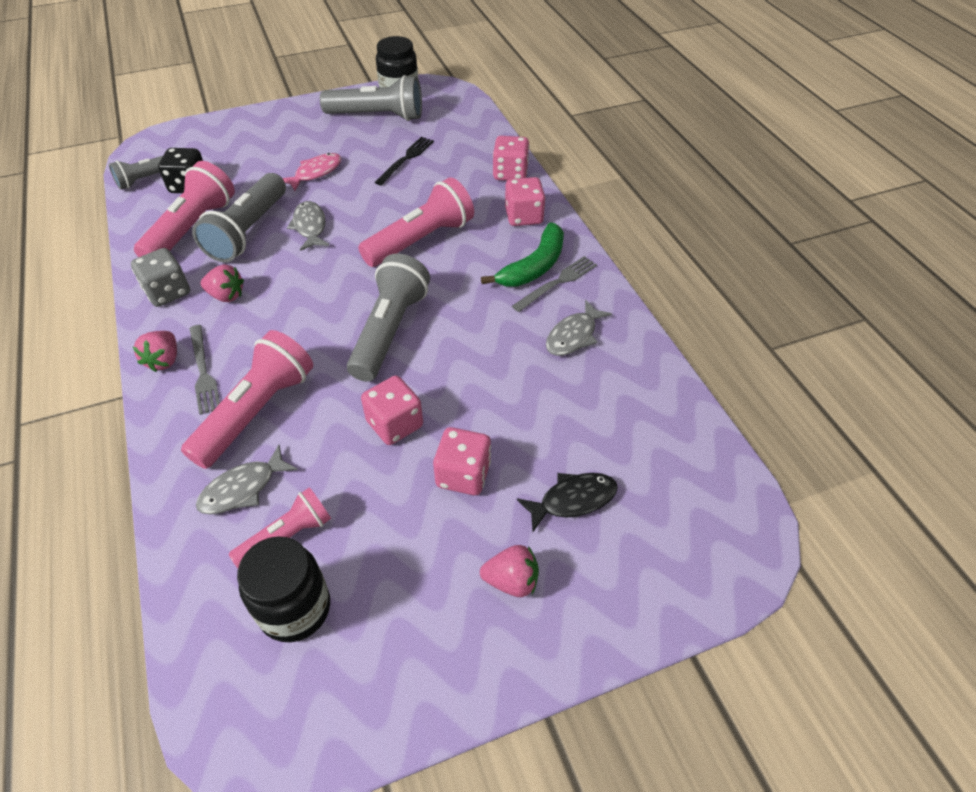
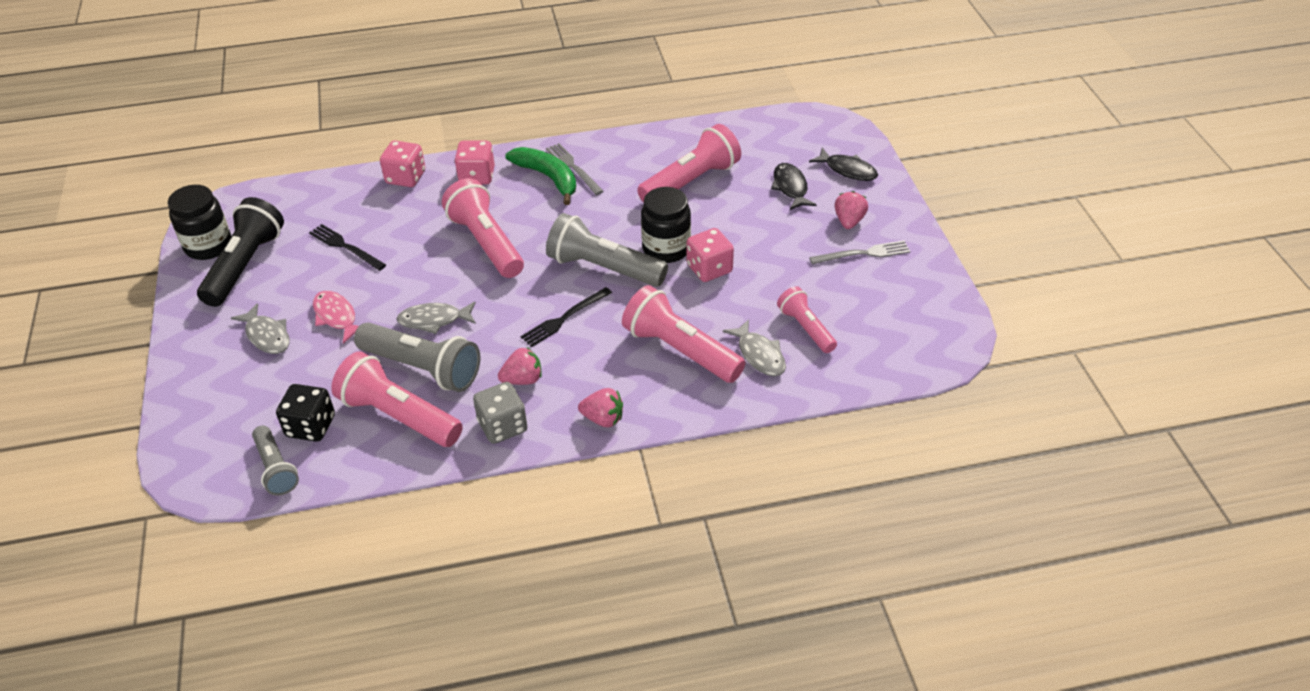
camera: 80 degrees left, 5 degrees down
grey fork [189,325,220,415] -> grey fork moved to [809,240,910,264]
pink strawberry [201,265,244,302] -> pink strawberry turned 45 degrees clockwise [498,347,542,385]
black jar [237,536,330,642] -> black jar moved to [641,187,691,263]
grey flashlight [320,75,422,121] -> black flashlight [197,197,284,307]
pink dice [433,427,491,495] -> none
grey fish [546,300,612,356] -> grey fish moved to [231,303,290,354]
none -> black fork [521,287,612,347]
none -> pink flashlight [637,124,741,203]
none -> black fish [809,148,878,181]

